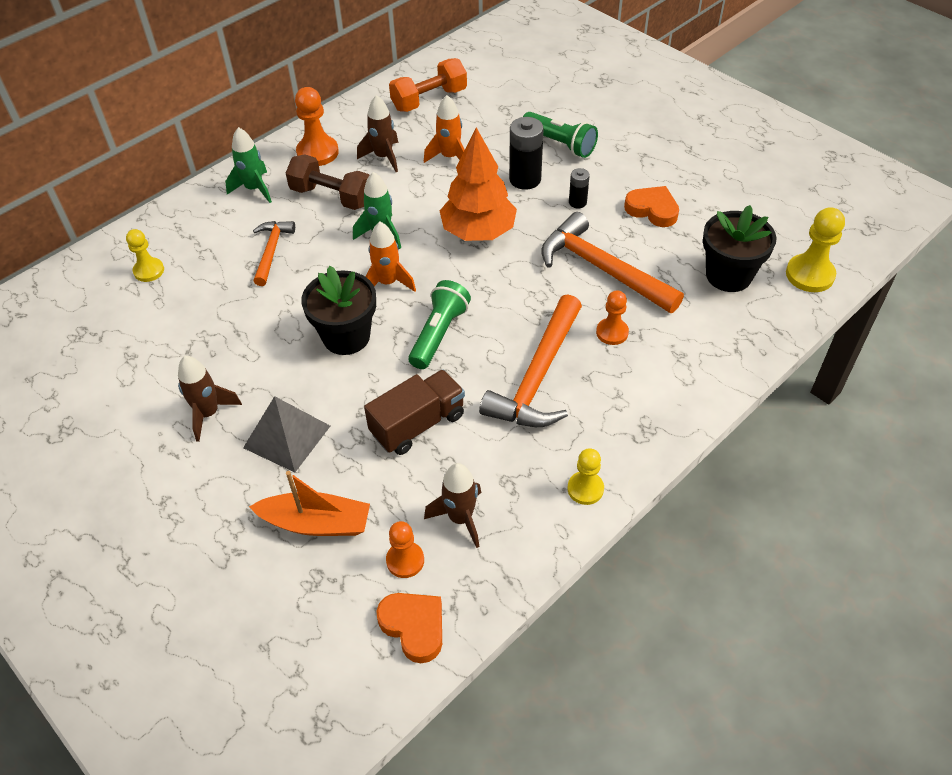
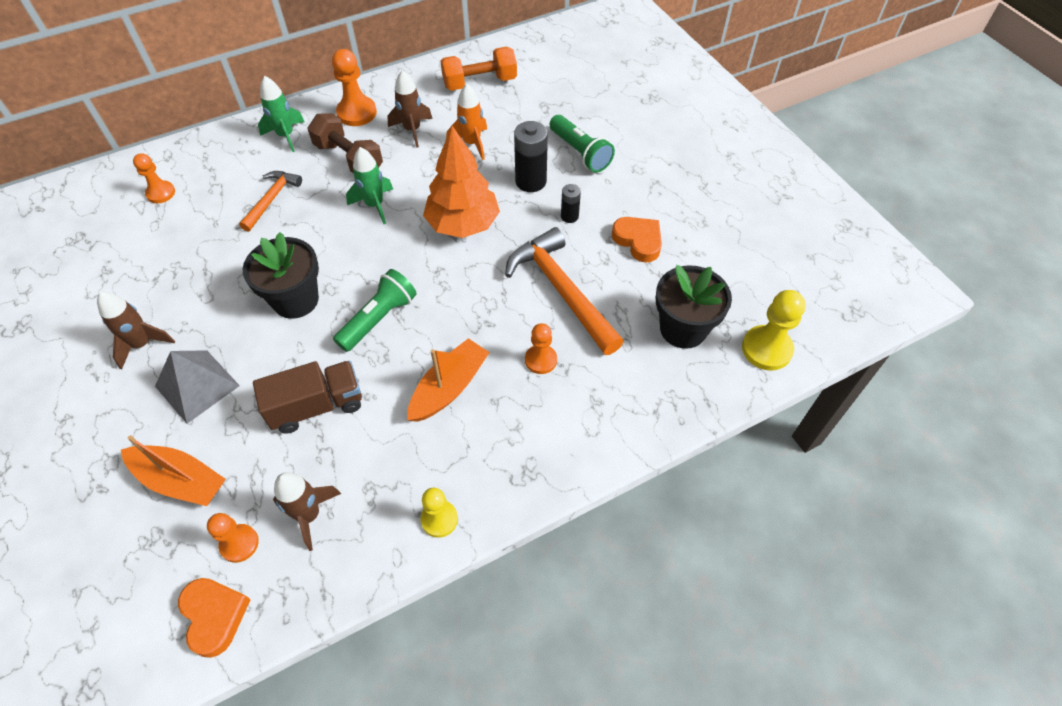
camera: 15 degrees right, 5 degrees up
yellow pawn [126,229,164,282] -> orange pawn [133,153,175,203]
orange rocket [366,222,416,292] -> none
orange hammer [479,294,582,427] -> orange boat [407,338,490,422]

